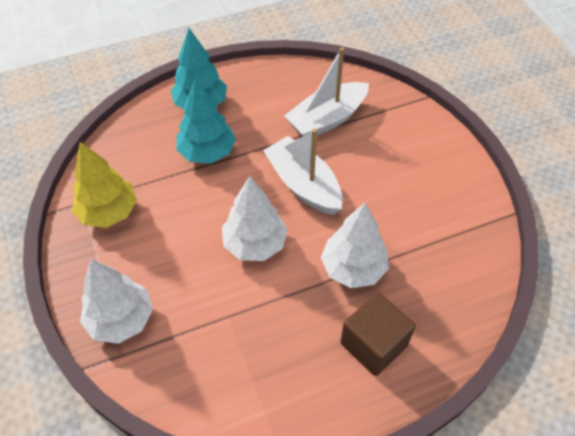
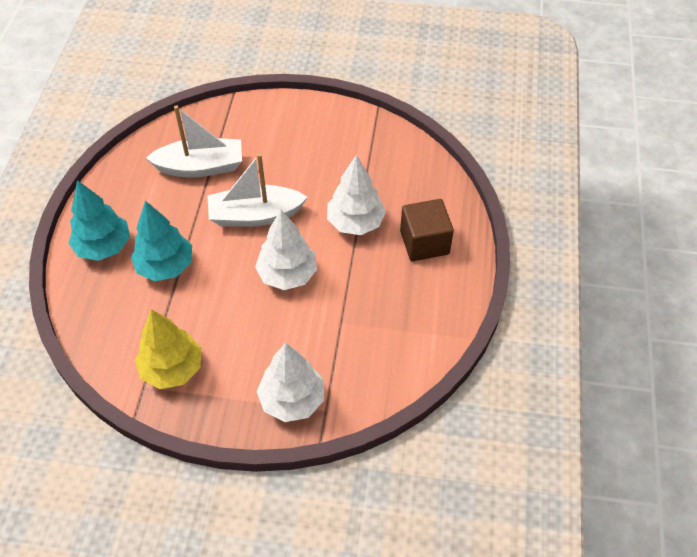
camera: 60 degrees left, 0 degrees up
white boat [284,47,369,137] -> white boat turned 90 degrees counterclockwise [146,105,242,178]

